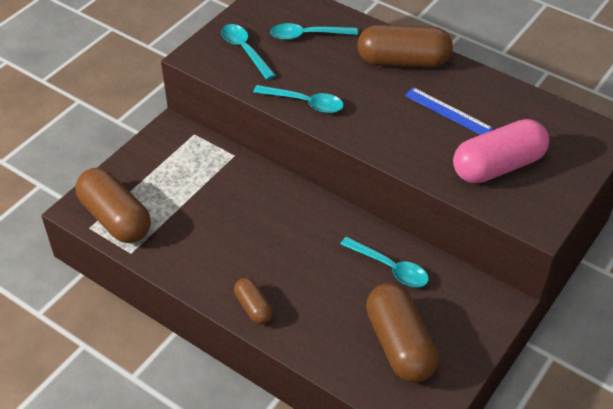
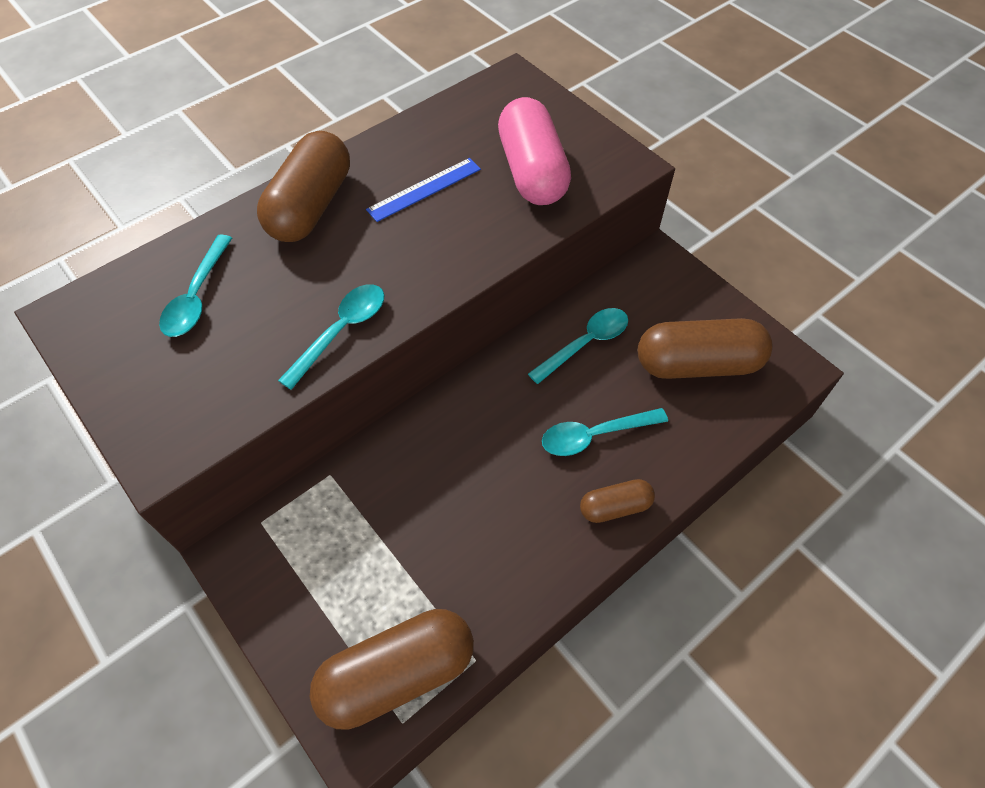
camera: 75 degrees left, 10 degrees up
turquoise spoon [221,24,276,80] -> turquoise spoon moved to [542,408,668,456]

